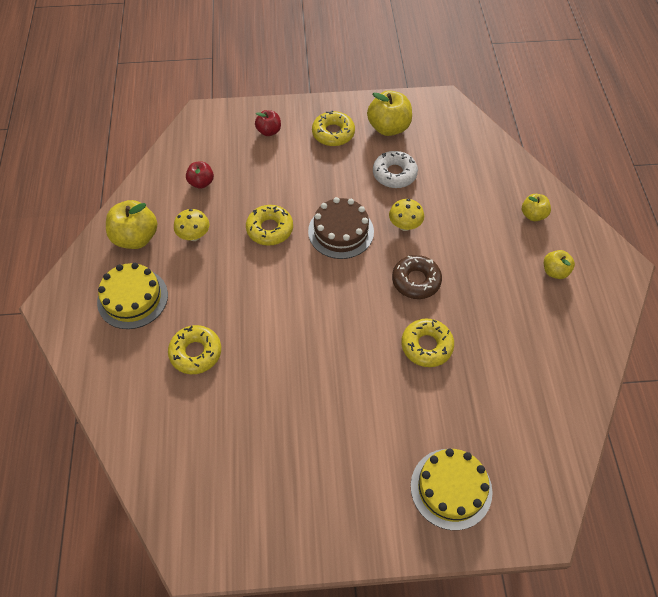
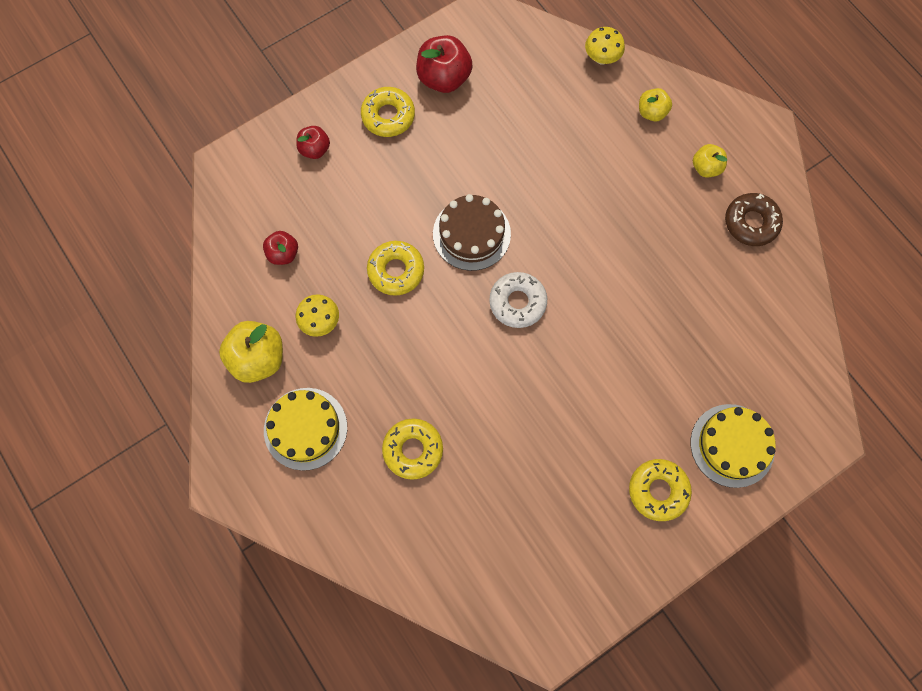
camera: 30 degrees left, 15 degrees up
yellow apple [367,90,412,136] -> red apple [416,35,473,93]
white donut [373,151,418,188] -> white donut moved to [489,272,547,328]
yellow mushroom [389,199,424,231] -> yellow mushroom moved to [585,27,625,65]
brown donut [392,255,442,299] -> brown donut moved to [725,193,783,246]
yellow donut [401,318,454,367] -> yellow donut moved to [629,459,692,521]

